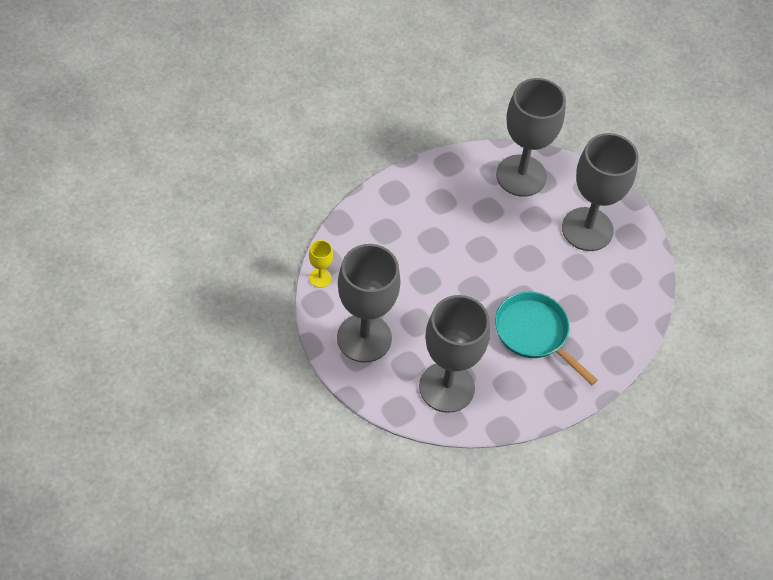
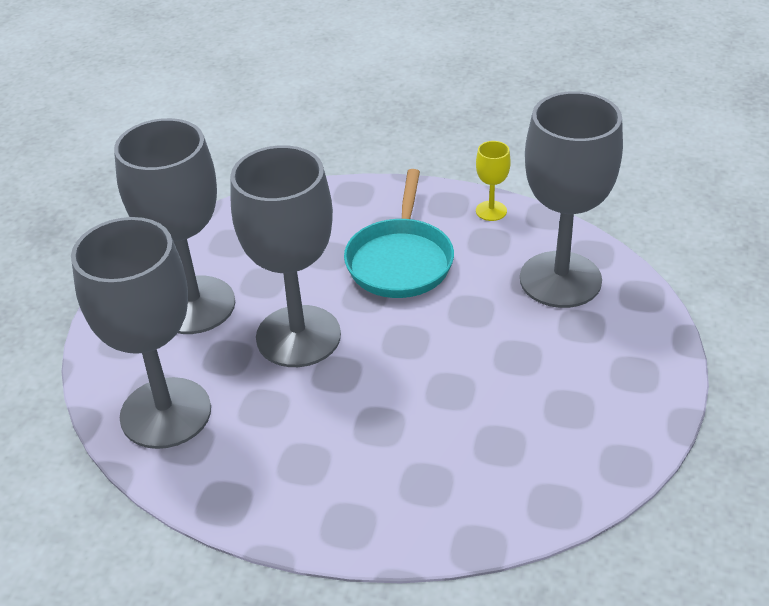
camera: 125 degrees left, 15 degrees down
yellow goblet [309,240,333,288] -> yellow goblet moved to [476,141,510,221]
grey goblet [337,244,401,362] -> grey goblet moved to [230,145,341,367]

